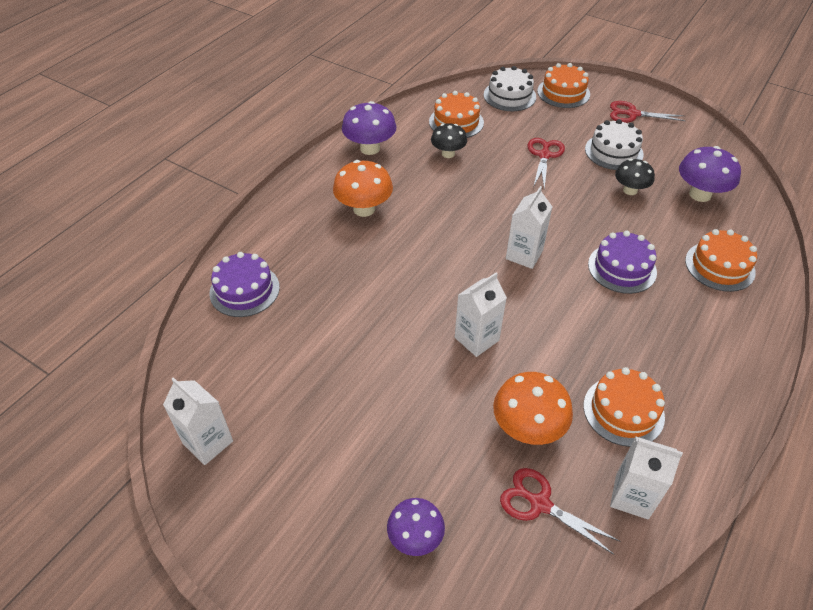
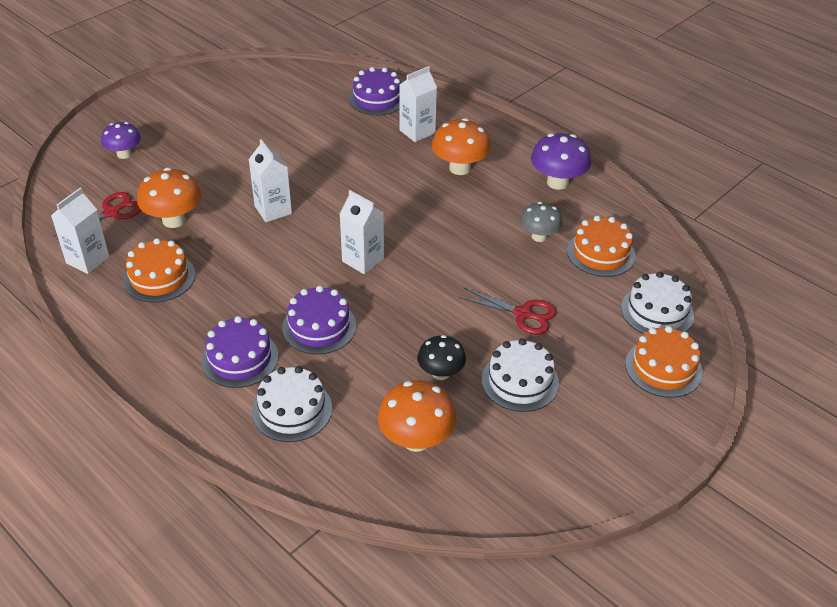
camera: 100 degrees right, 5 degrees down
white carton [163,377,233,465] -> white carton moved to [399,66,437,142]
black mushroom [431,123,467,158] -> grey mushroom [520,202,563,242]
red scissors [610,101,686,123] -> none
purple mushroom [679,146,741,202] -> orange mushroom [378,380,456,452]
orange cake [685,229,757,292] -> white cake [252,366,332,442]
none -> purple cake [201,316,278,388]

